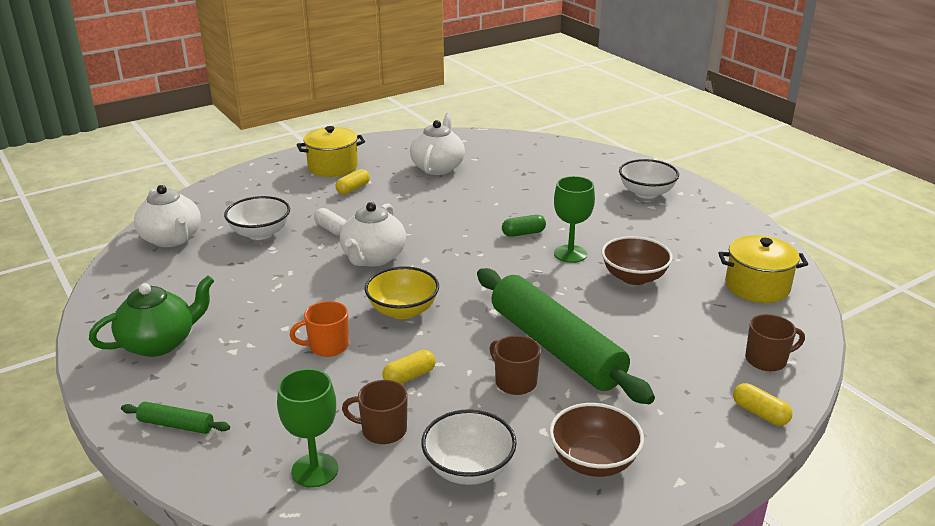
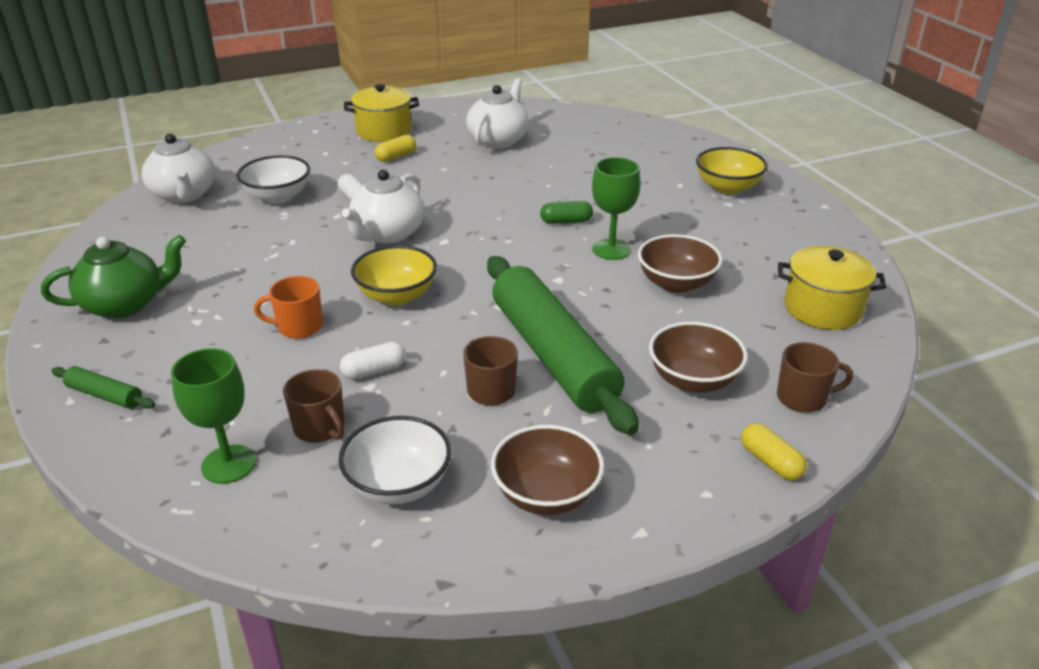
camera: 10 degrees right, 5 degrees up
brown mug [342,380,408,444] -> brown mug turned 150 degrees counterclockwise [283,369,345,443]
yellow capsule [382,350,436,384] -> white capsule [340,342,406,379]
white bowl [619,159,679,199] -> yellow bowl [696,147,768,194]
none -> brown bowl [649,322,748,393]

